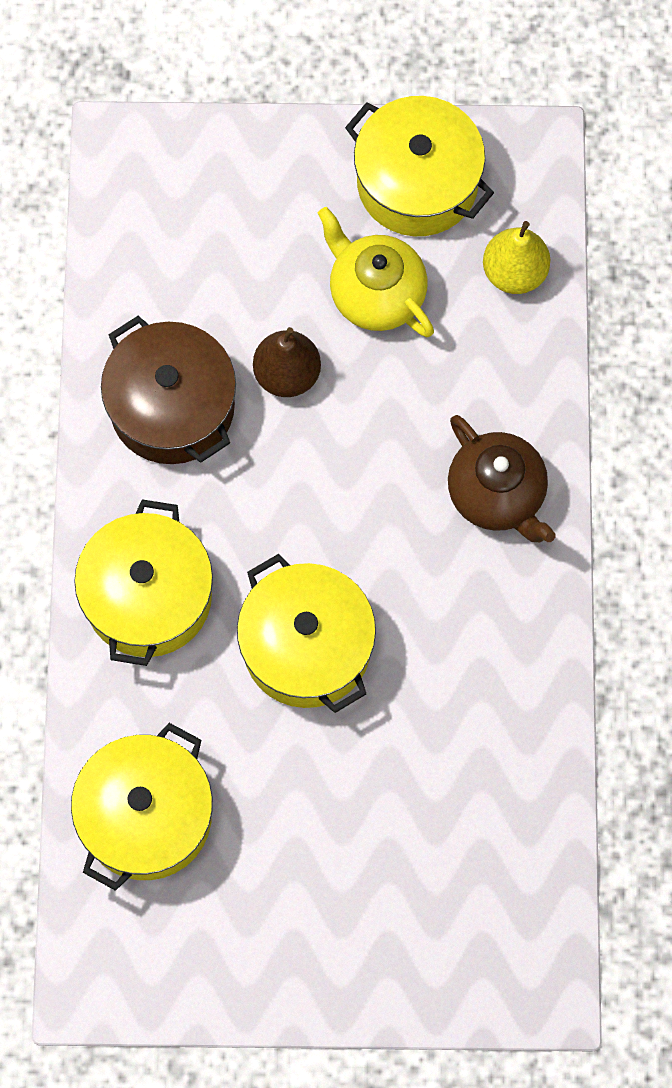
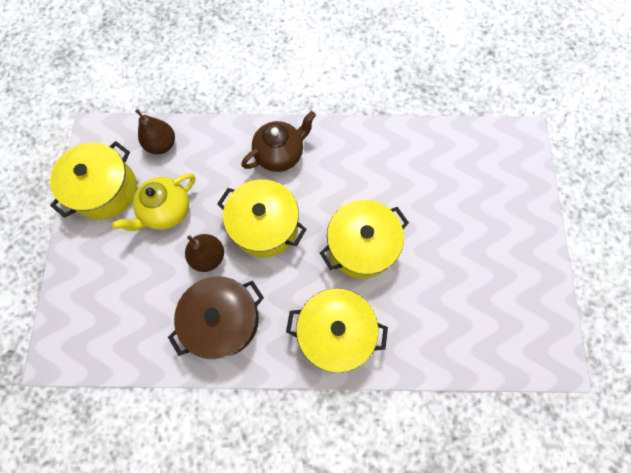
camera: 90 degrees left, 0 degrees up
yellow pot [71,723,213,891] -> yellow pot moved to [217,179,307,257]
yellow pear [483,221,550,294] -> brown pear [135,109,175,154]

